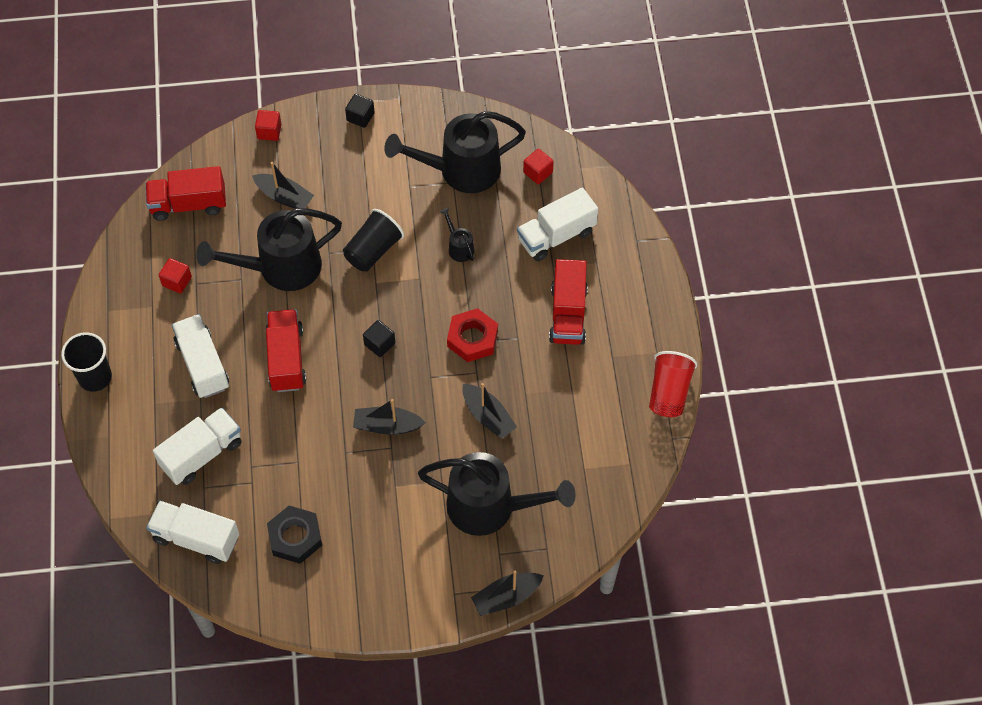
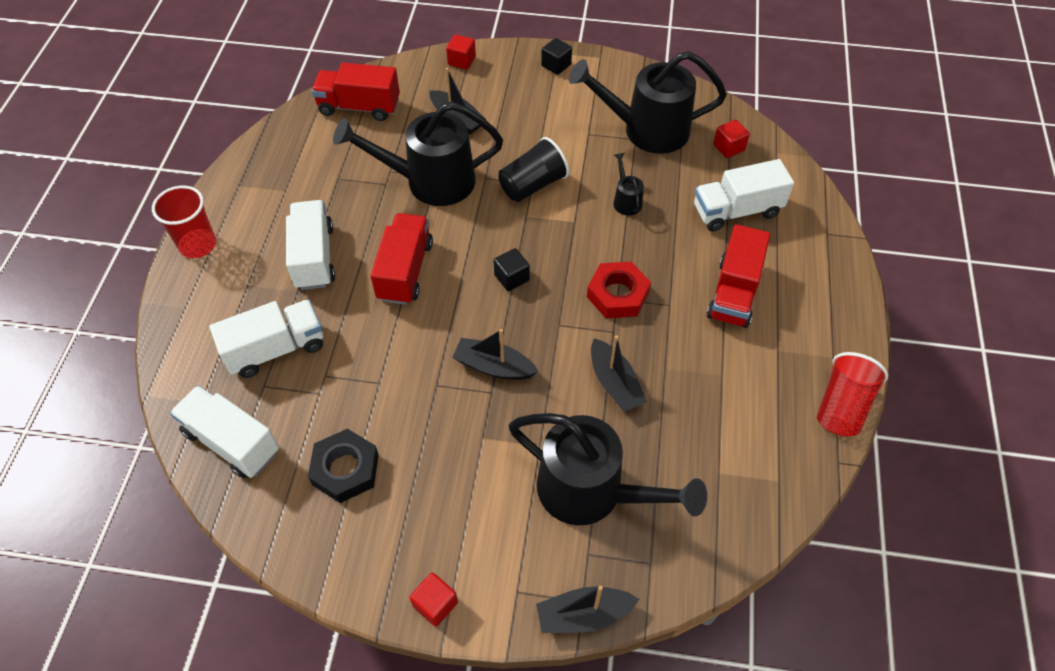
camera: 15 degrees right, 5 degrees down
black cup [61,332,112,392] -> red cup [152,186,216,258]
red cube [159,258,192,294] -> red cube moved to [409,573,458,627]

